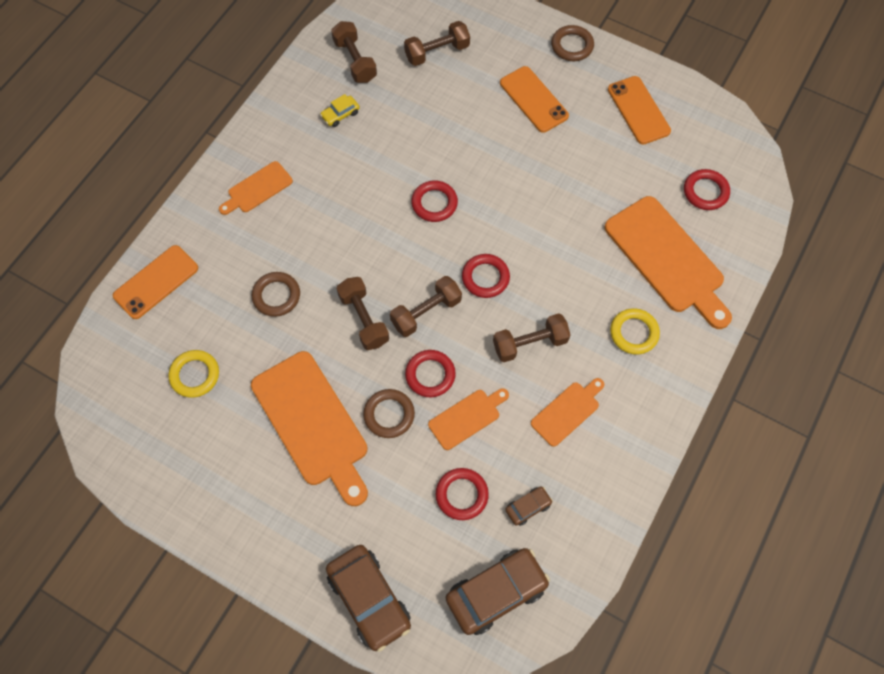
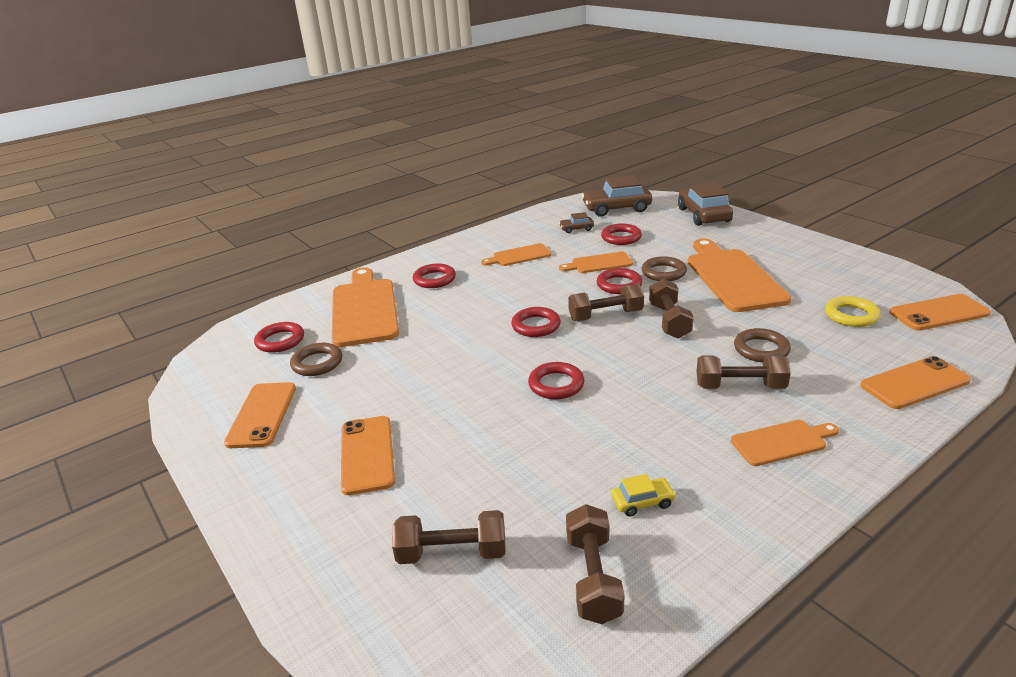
camera: 155 degrees left, 35 degrees down
brown dumbbell [493,313,570,362] -> brown dumbbell moved to [697,355,791,389]
brown ring [551,25,594,61] -> brown ring moved to [290,343,342,376]
yellow ring [610,308,660,354] -> red ring [413,264,456,288]
none -> orange phone [890,294,991,330]

